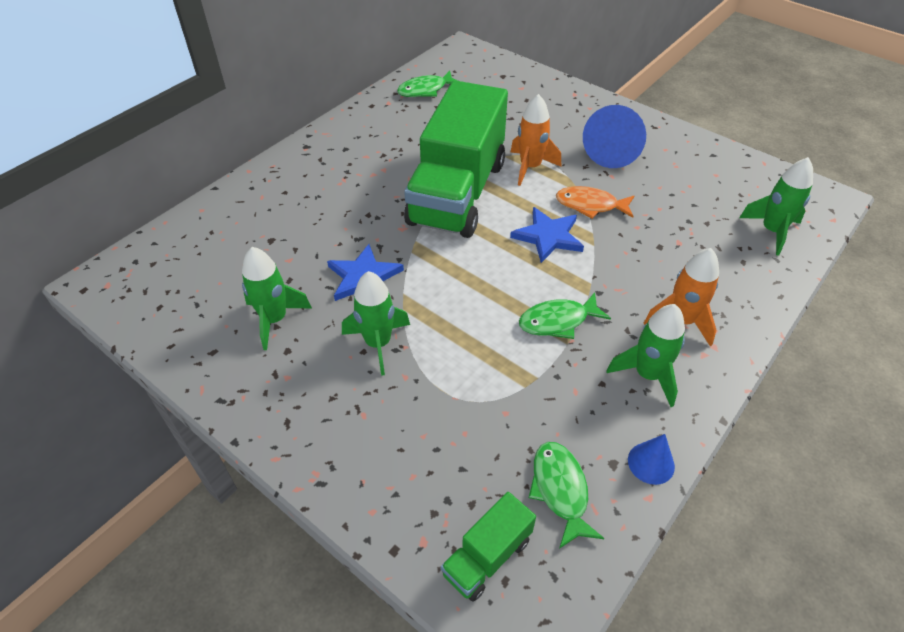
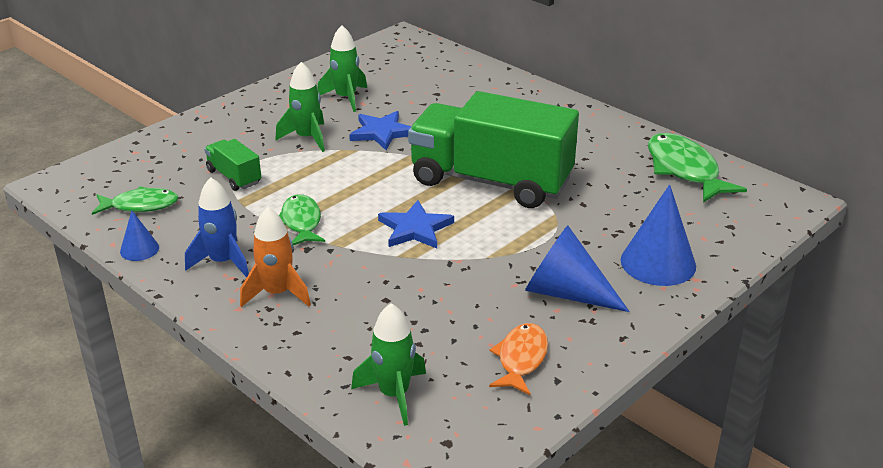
camera: 95 degrees right, 15 degrees down
green fish [397,71,458,97] -> green fish [648,133,747,203], size x1.55
green truck [441,492,536,602] -> green truck moved to [204,139,261,191]
orange rocket [510,94,561,186] -> none
orange fish [556,186,634,219] -> orange fish moved to [489,323,548,396]
green rocket [606,304,685,407] -> blue rocket [185,177,249,278]
none -> blue cone [621,184,696,286]

